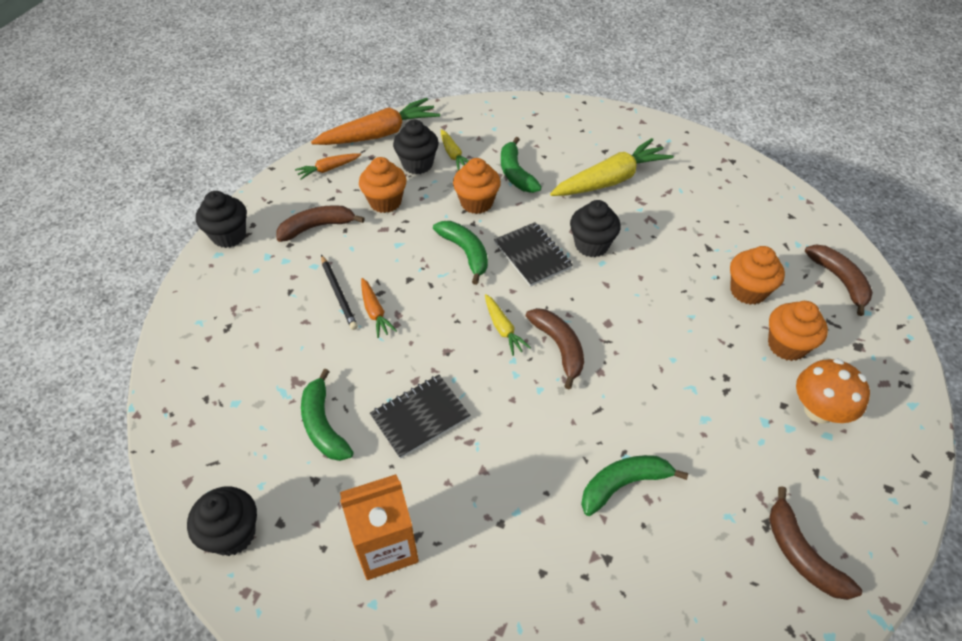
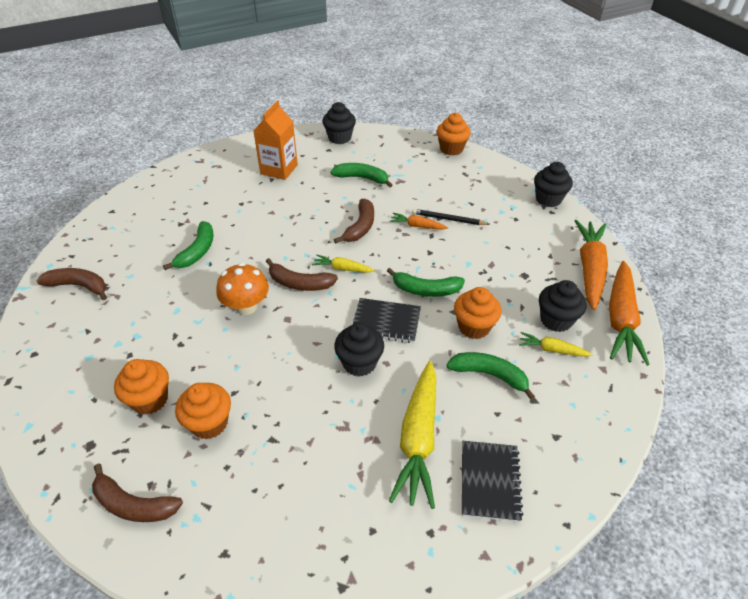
camera: 130 degrees right, 5 degrees down
brown banana [276,205,365,242] -> brown banana moved to [334,199,374,244]
orange carrot [295,153,361,180] -> orange carrot [575,220,608,310], size x2.03
orange cupcake [359,157,407,213] -> orange cupcake moved to [437,113,471,155]
black notebook [370,375,470,459] -> black notebook moved to [462,441,524,522]
orange mushroom [796,359,870,424] -> orange mushroom moved to [216,263,269,315]

